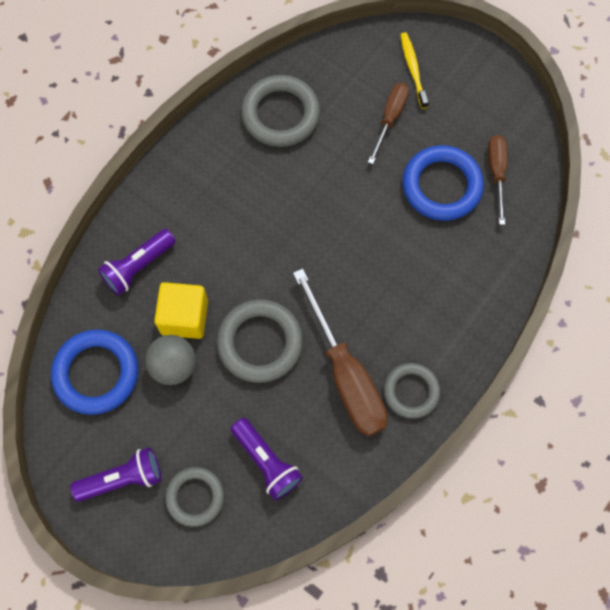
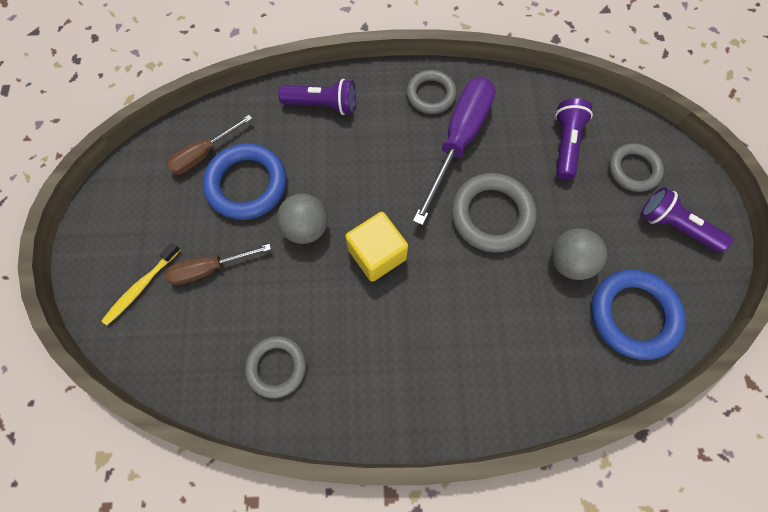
camera: 130 degrees left, 0 degrees up
purple flashlight [98,229,176,296] -> purple flashlight moved to [278,79,356,115]
yellow cube [154,282,208,339] -> yellow cube moved to [345,212,408,282]
grey ring [241,75,320,147] -> grey ring [245,336,306,398], size x0.65
brown screwdriver [293,269,388,436] -> purple screwdriver [413,78,495,226]
none -> grey ball [277,193,328,244]

